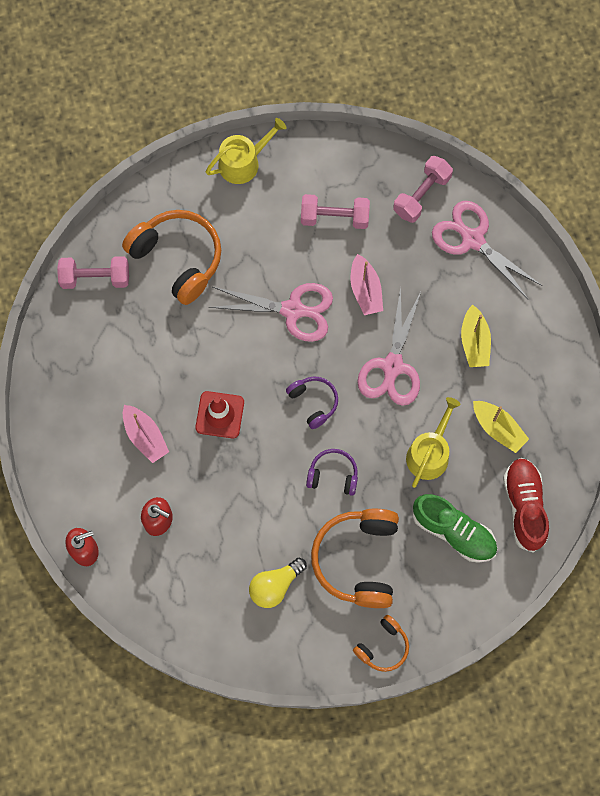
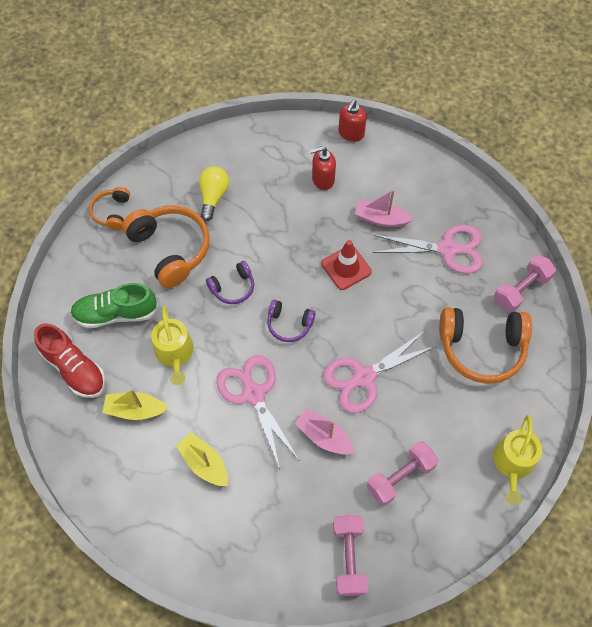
camera: 140 degrees right, 10 degrees down
pink scissors [432,201,542,300] -> pink scissors moved to [372,225,483,273]

